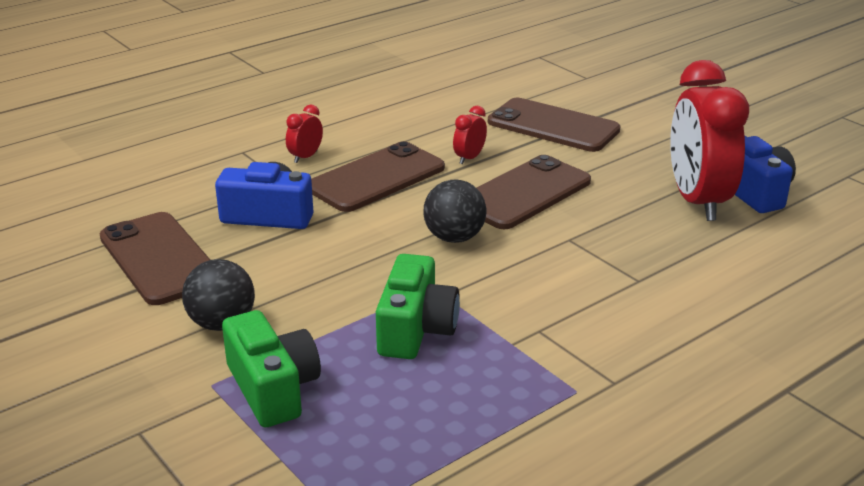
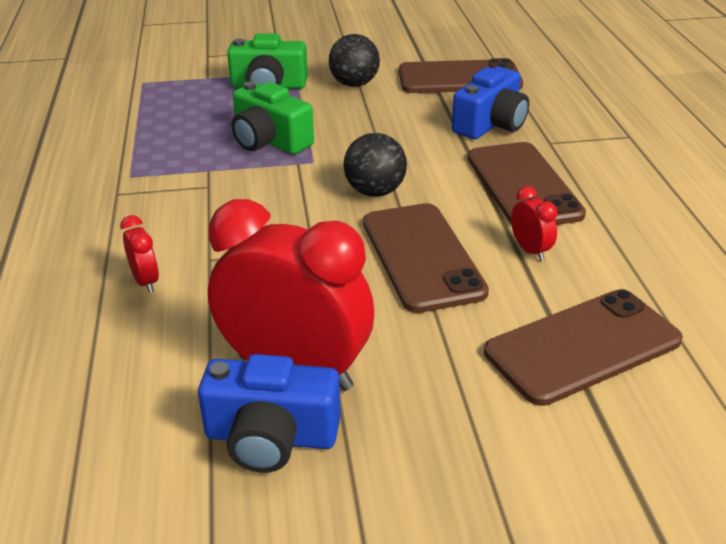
camera: 120 degrees right, 5 degrees up
red clock [286,105,323,163] -> red clock moved to [120,215,159,293]

